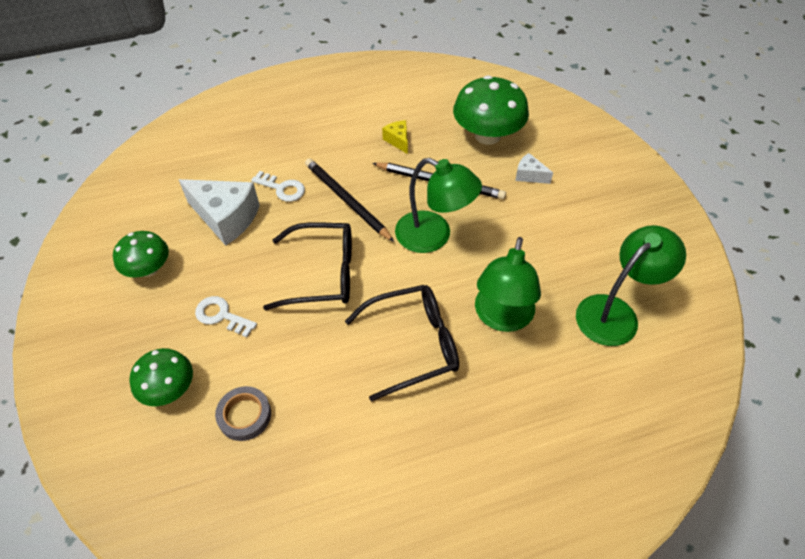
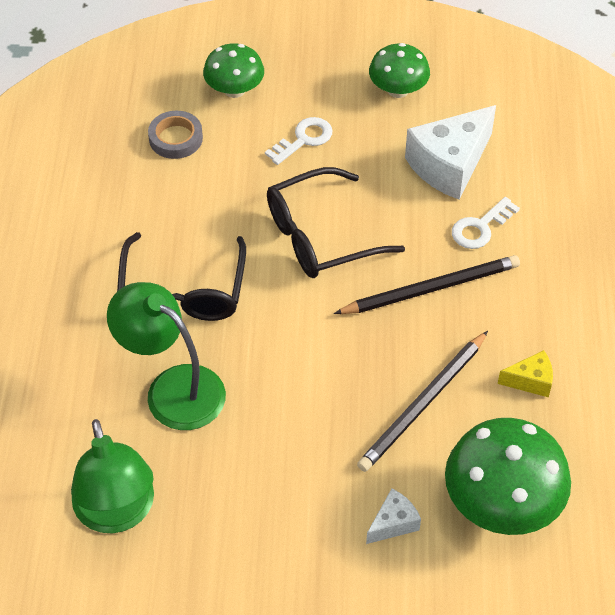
camera: 110 degrees right, 0 degrees up
black glasses [263,222,352,310] -> black glasses turned 45 degrees clockwise [267,167,405,278]
green lamp [395,158,482,253] -> none

